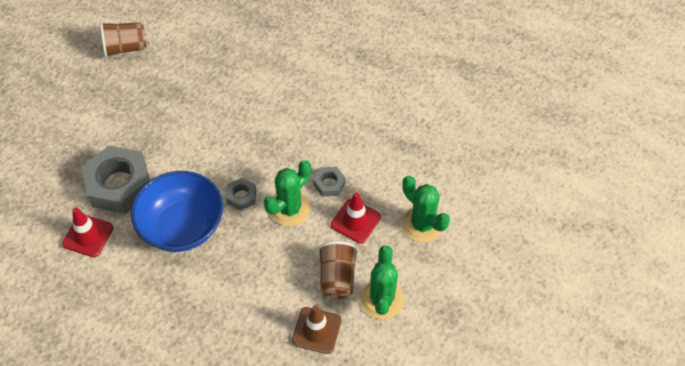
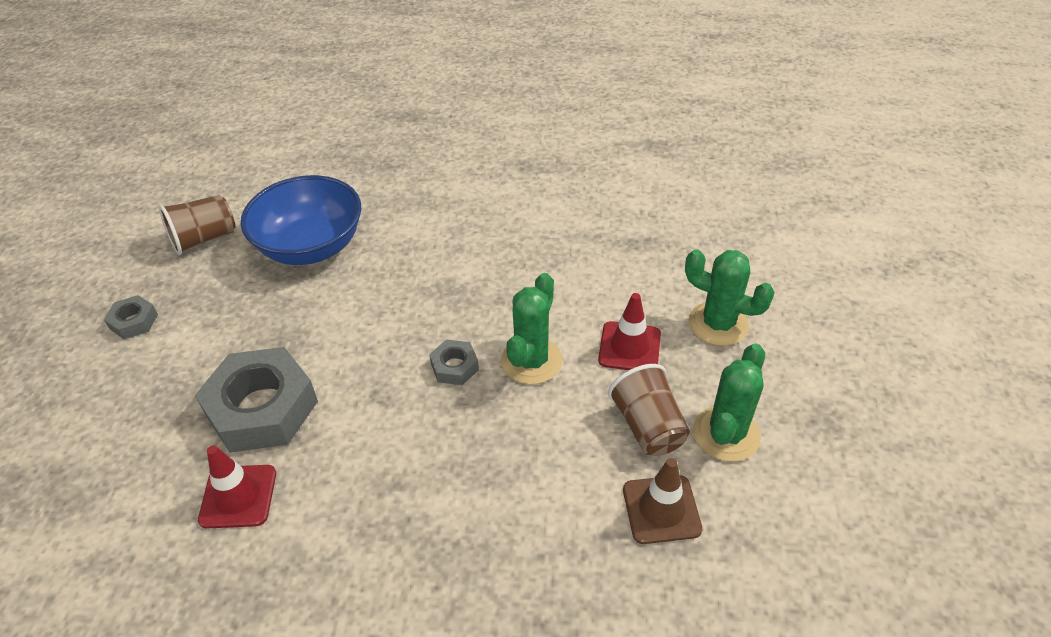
camera: 20 degrees left, 10 degrees down
blue bowl [131,171,223,252] -> blue bowl moved to [241,175,361,265]
grey nut [313,167,346,197] -> grey nut moved to [104,295,158,339]
green cactus [360,246,404,319] -> green cactus turned 45 degrees clockwise [693,344,765,462]

